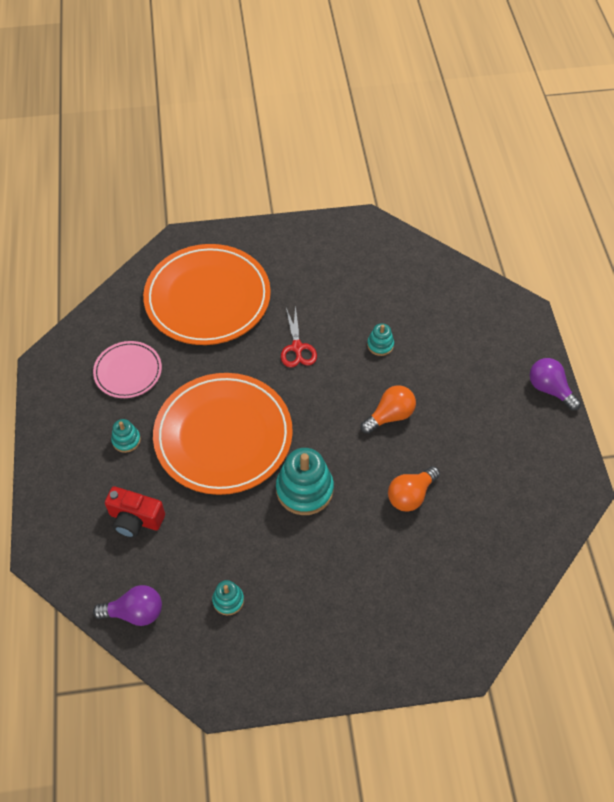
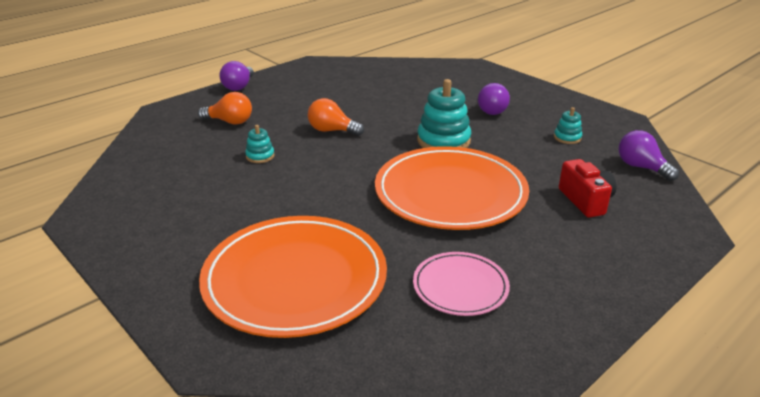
camera: 125 degrees left, 25 degrees down
turquoise stacking toy [111,419,141,453] -> none
red scissors [281,305,317,368] -> none
orange light bulb [388,466,440,512] -> orange light bulb moved to [198,92,252,125]
none -> purple light bulb [478,83,510,115]

